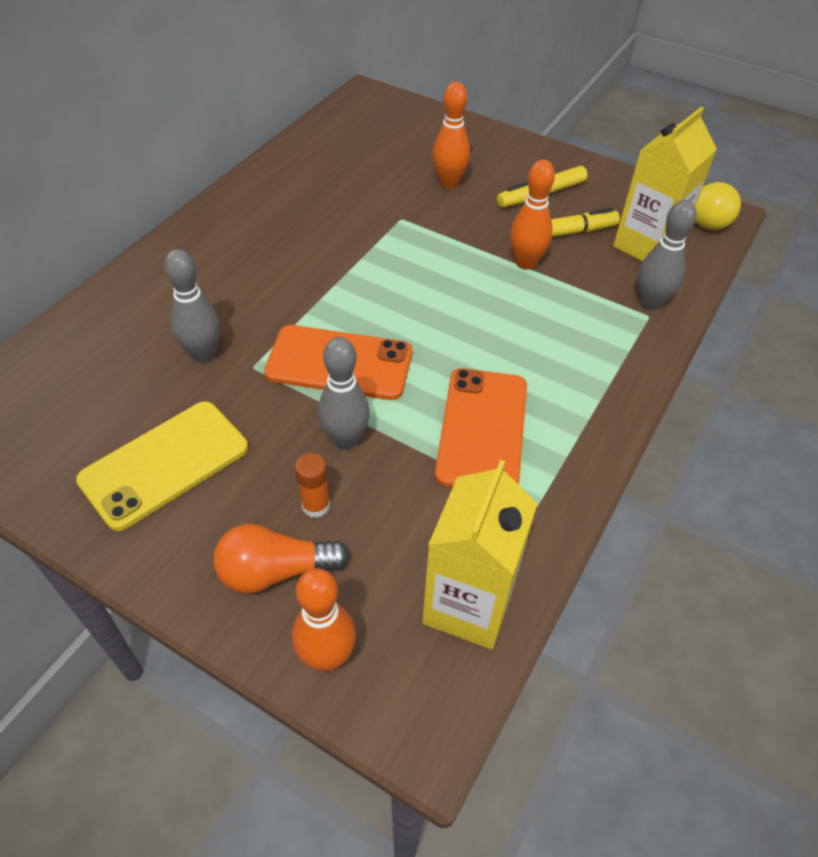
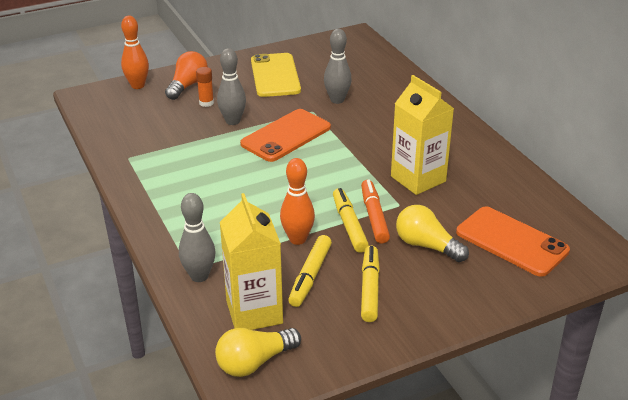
camera: 125 degrees right, 15 degrees down
yellow carton [422,460,537,650] -> yellow carton moved to [391,75,454,195]
orange bowling pin [432,82,470,188] -> yellow light bulb [396,205,469,262]
orange phone [435,368,527,487] -> orange phone moved to [456,206,570,277]
none -> yellow marker [333,188,369,253]
none -> orange marker [361,179,390,244]

